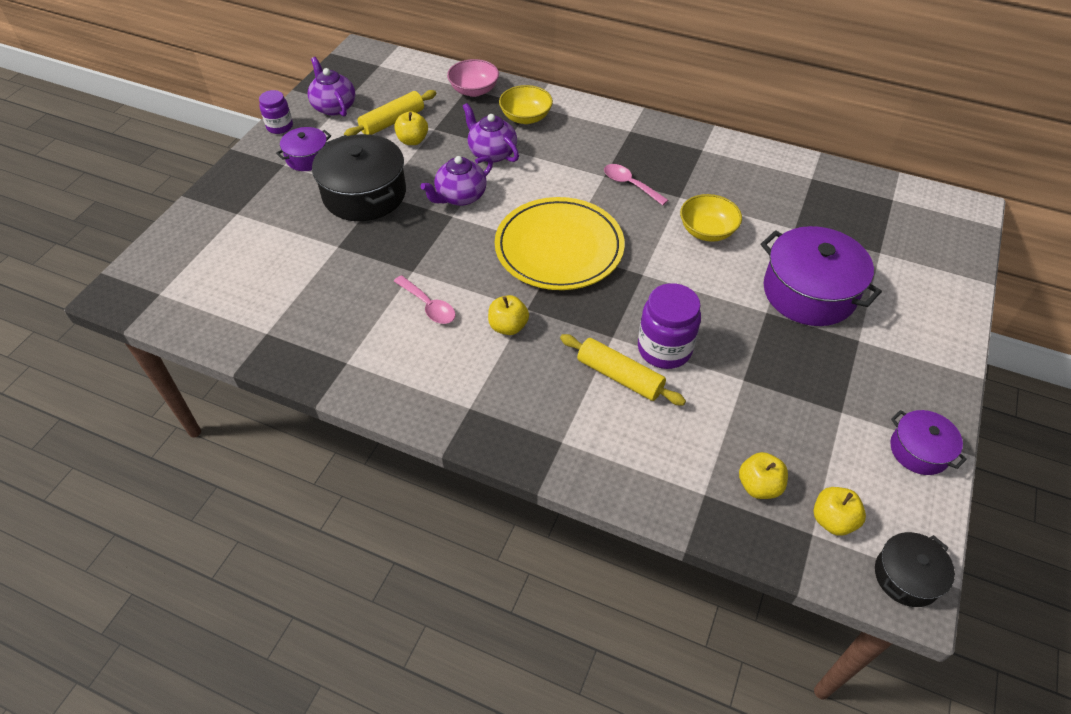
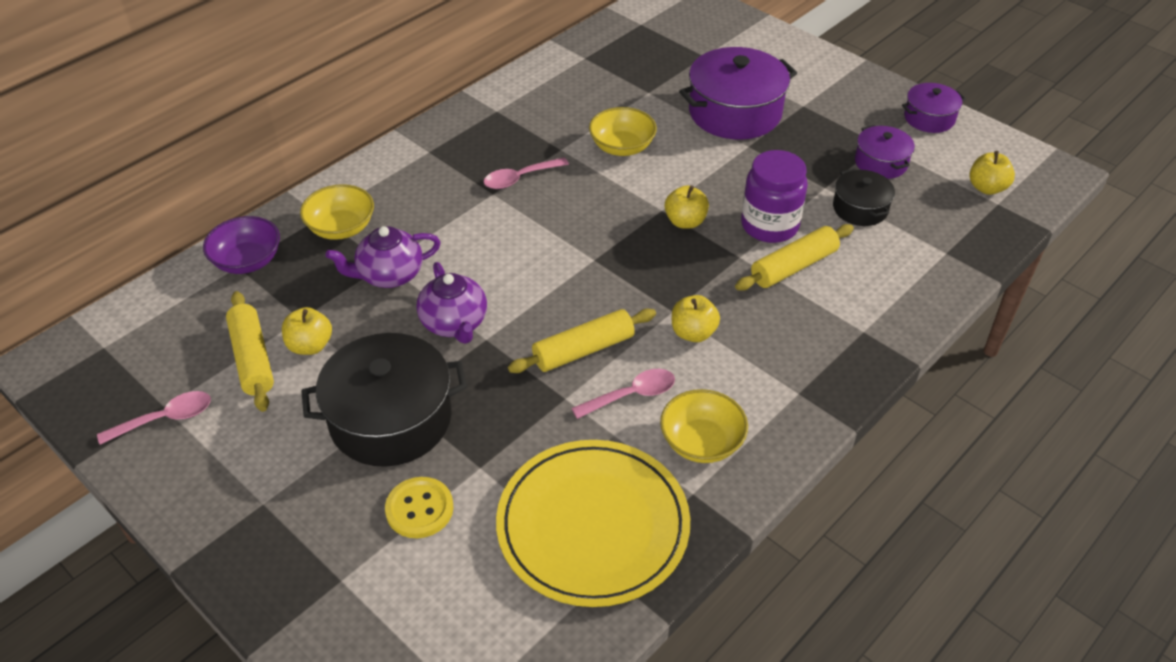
camera: 70 degrees left, 5 degrees down
purple jar [259,90,293,134] -> none
purple pot [276,127,331,171] -> purple pot moved to [855,125,915,179]
purple teapot [308,57,356,117] -> pink spoon [97,391,211,445]
pink bowl [447,59,499,97] -> purple bowl [203,216,280,274]
yellow plate [495,197,625,290] -> yellow plate moved to [496,440,690,607]
yellow apple [739,452,788,499] -> yellow apple moved to [665,185,709,229]
black pot [875,532,955,607] -> black pot moved to [833,169,895,226]
none -> yellow button [385,477,453,538]
none -> yellow rolling pin [508,309,656,373]
none -> yellow bowl [660,389,748,463]

